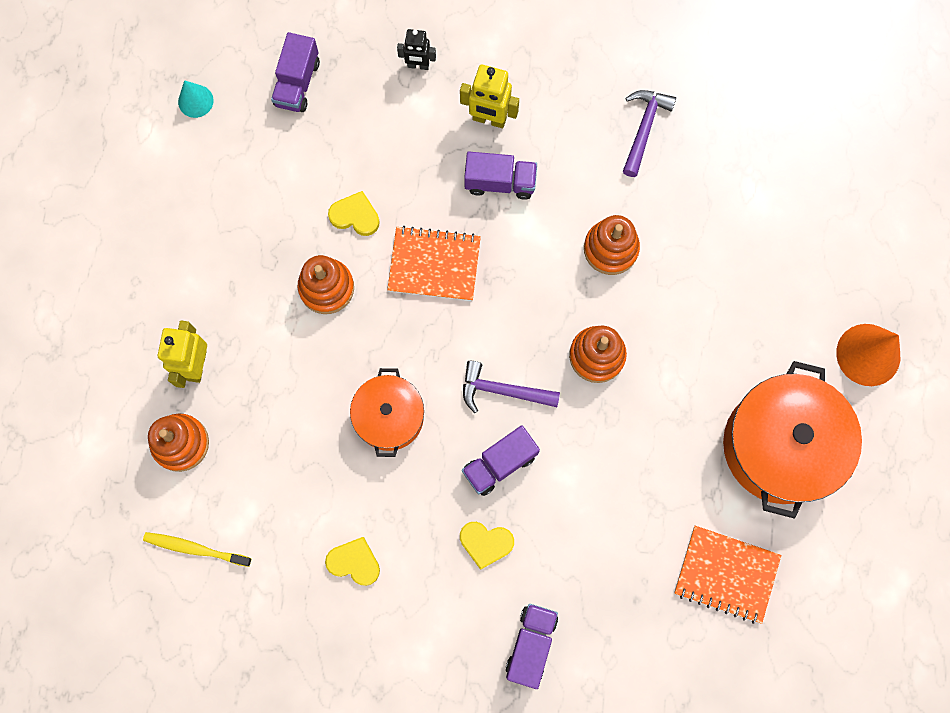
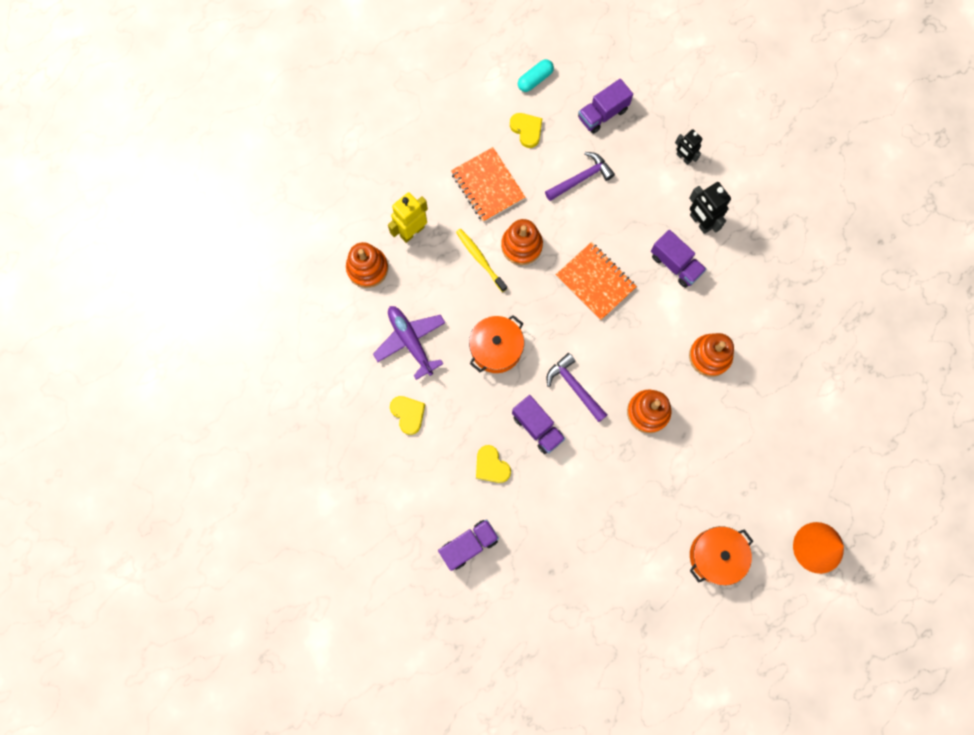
camera: 40 degrees right, 0 degrees up
yellow toothbrush [143,532,251,567] -> yellow toothbrush moved to [456,229,507,292]
turquoise cone [178,80,214,118] -> turquoise capsule [518,59,554,92]
yellow heart [328,191,380,236] -> yellow heart moved to [510,113,542,148]
yellow robot [460,65,519,128] -> black robot [689,182,731,234]
purple truck [462,425,540,496] -> purple truck turned 135 degrees counterclockwise [512,395,565,454]
purple hammer [623,90,676,177] -> purple hammer moved to [545,152,615,201]
orange notebook [674,526,781,624] -> orange notebook moved to [451,147,525,222]
orange pot [723,361,862,519] -> orange pot [690,526,753,586], size x0.59
none -> purple plane [373,306,445,380]

